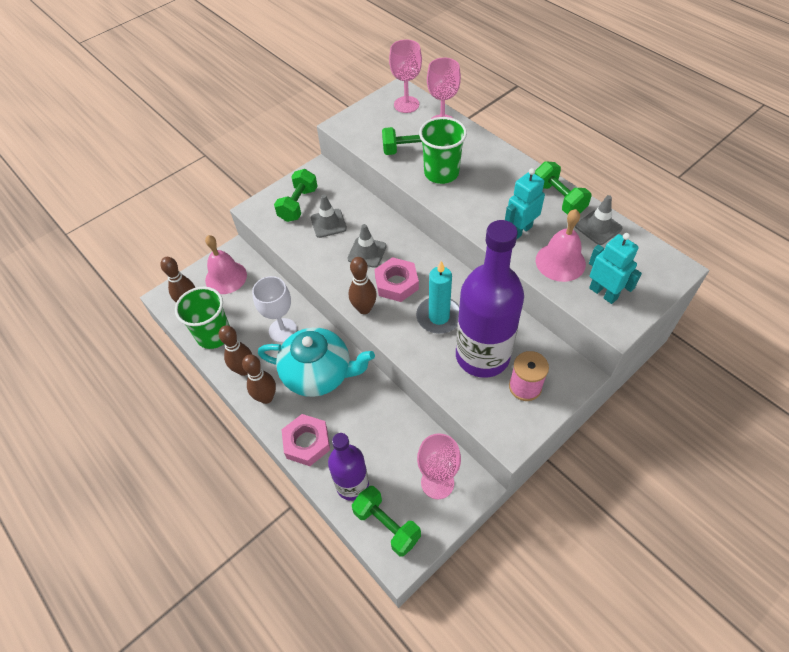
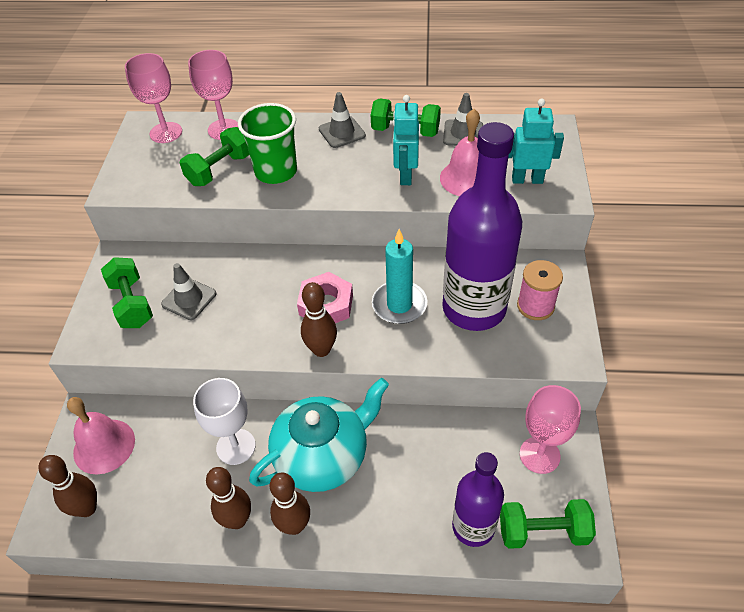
camera: 45 degrees left, 5 degrees down
green cup [175,287,230,349] -> none
pink nut [281,414,330,466] -> none
grey traffic cone [347,224,387,268] -> grey traffic cone moved to [319,92,366,148]

